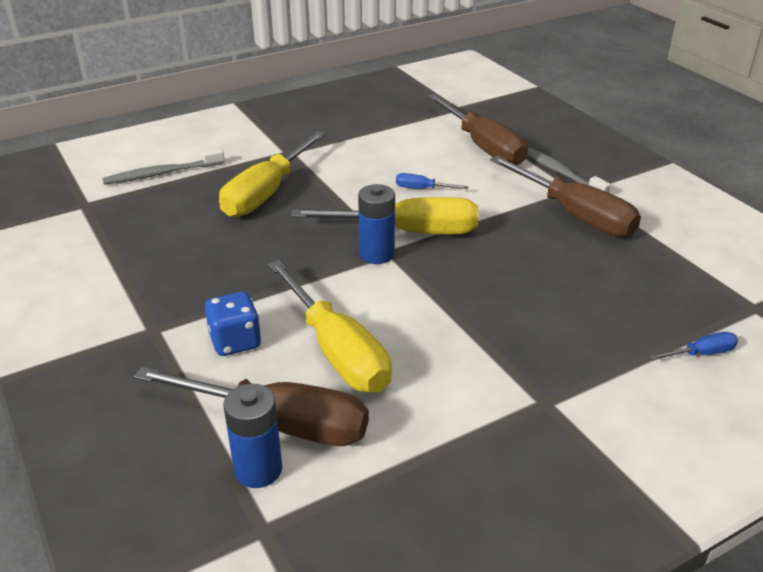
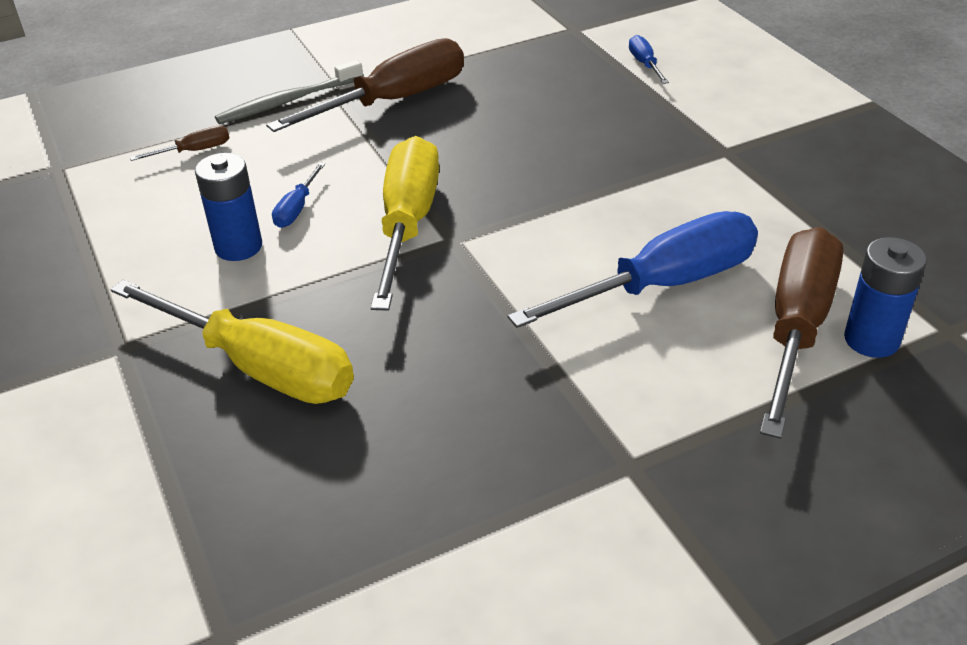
camera: 85 degrees left, 5 degrees up
grey toothbrush [102,149,225,185] -> none
blue dice [205,292,261,356] -> none
yellow screwdriver [268,260,392,393] -> blue screwdriver [508,211,758,328]
blue battery [358,184,395,264] -> blue battery moved to [195,153,262,261]
brown screwdriver [427,94,528,165] -> brown screwdriver [130,126,230,161], size x0.43

